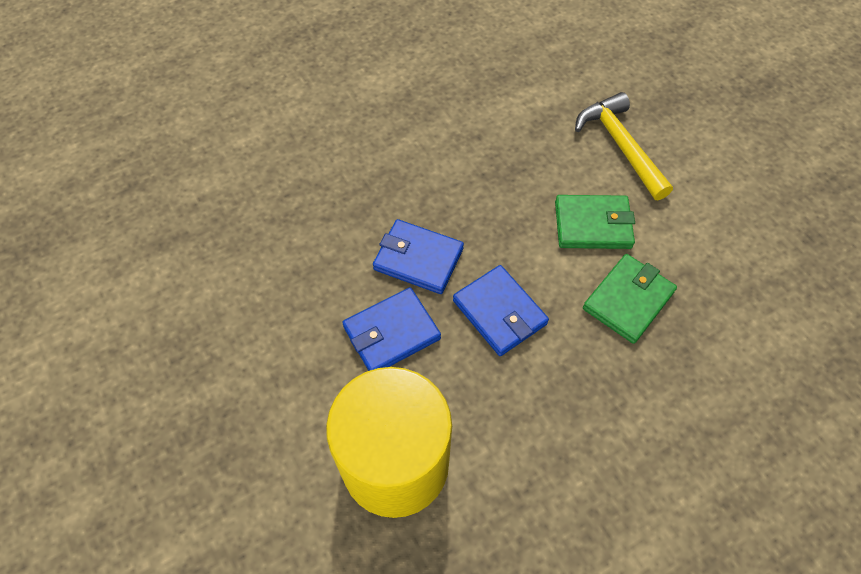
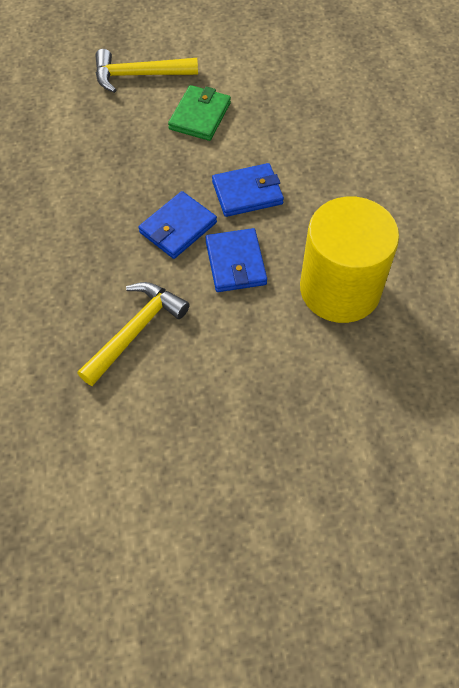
camera: 70 degrees left, 0 degrees up
green wallet [583,254,677,344] -> none
none -> yellow hammer [78,282,190,386]

